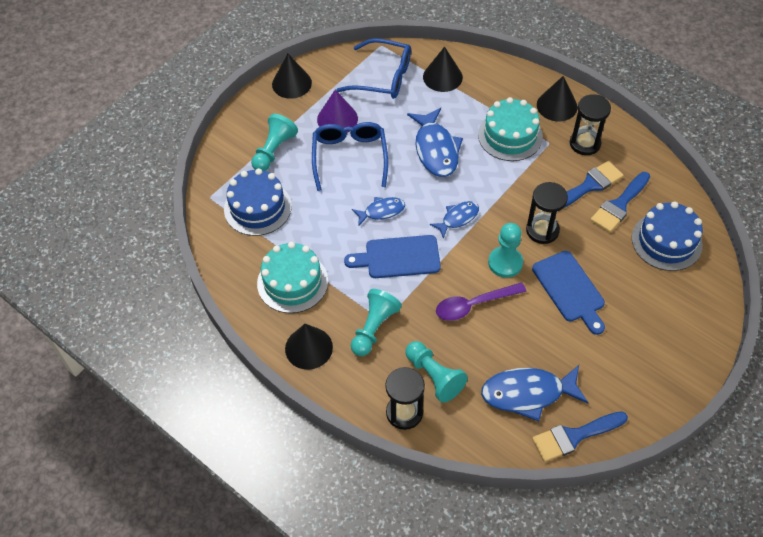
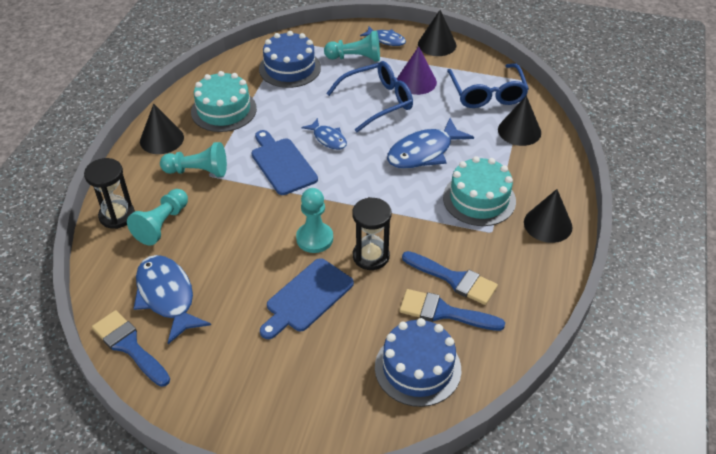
camera: 65 degrees right, 10 degrees down
blue fish [430,201,479,239] -> blue fish moved to [360,26,406,46]
purple spoon [436,282,526,321] -> none
black hourglass [570,94,611,155] -> none

